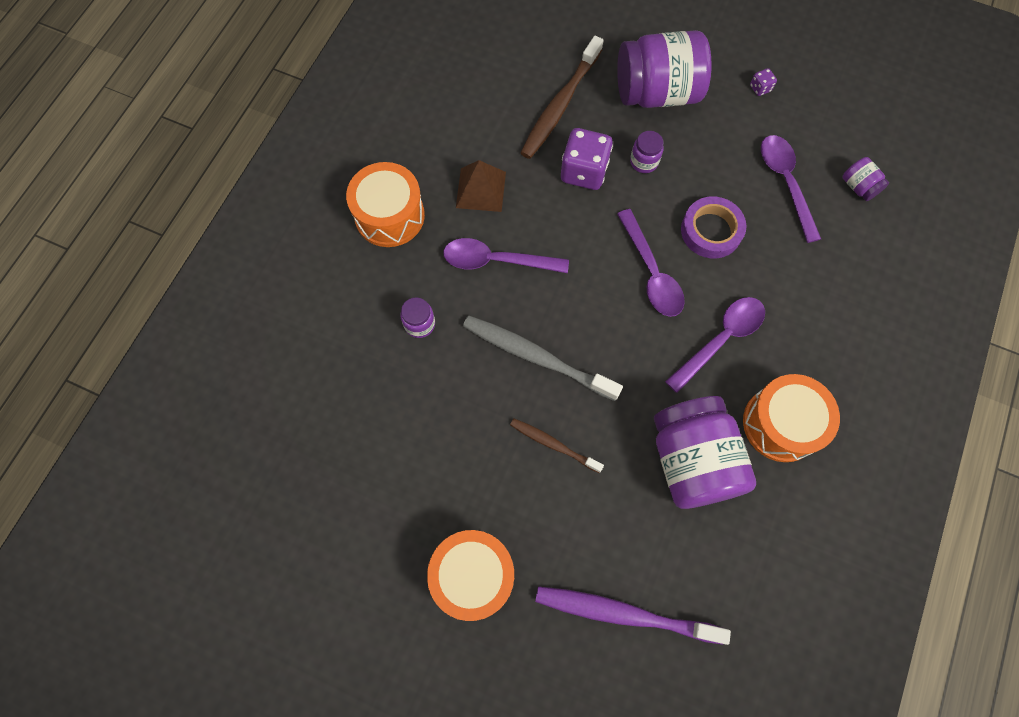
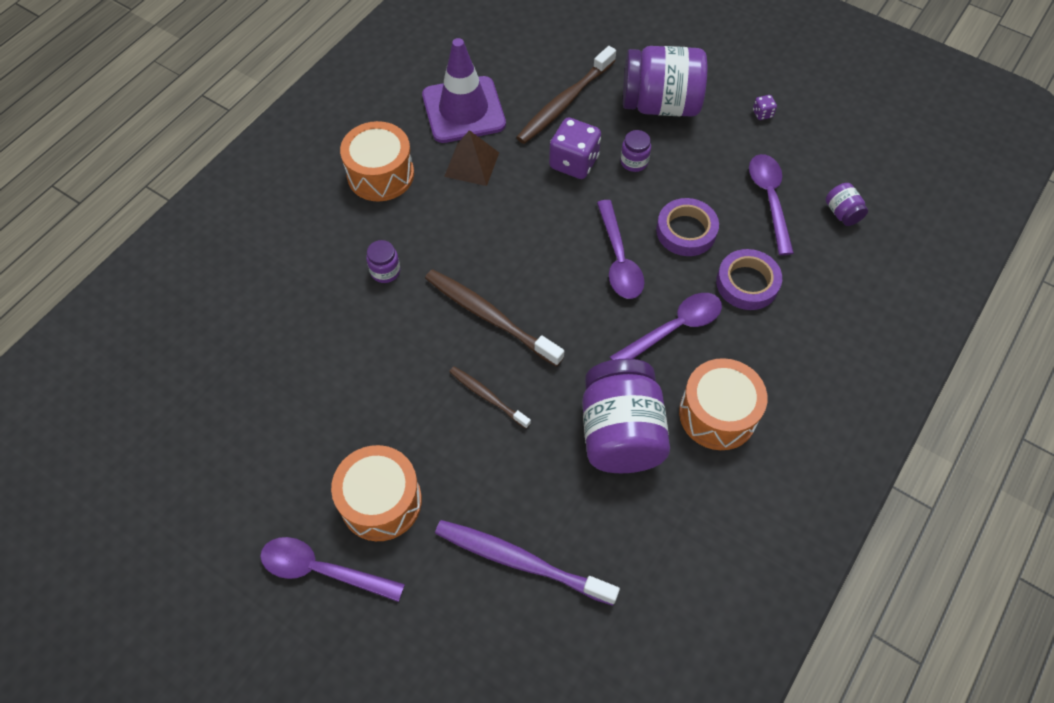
camera: 10 degrees right, 10 degrees down
purple spoon [443,238,569,273] -> purple spoon moved to [260,537,405,602]
grey toothbrush [463,316,623,401] -> brown toothbrush [425,269,564,367]
none -> purple traffic cone [422,38,506,143]
none -> purple tape [716,249,782,310]

